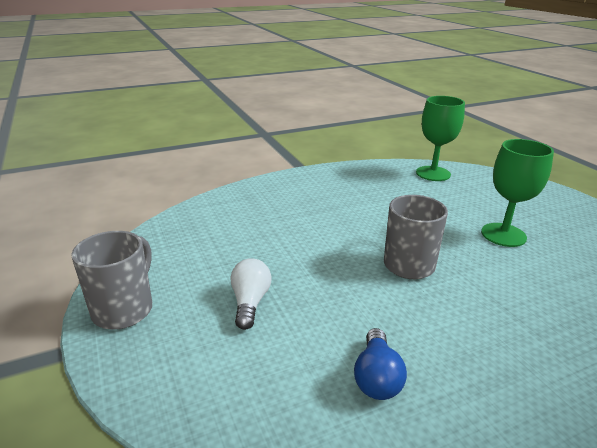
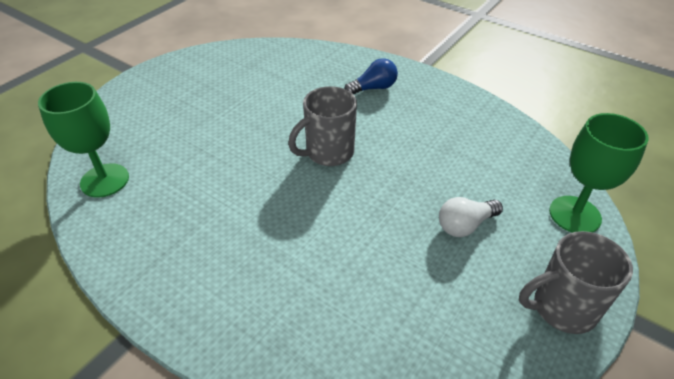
camera: 120 degrees left, 15 degrees up
blue light bulb [354,328,407,400] -> blue light bulb moved to [344,58,398,94]
green goblet [481,139,554,247] -> green goblet moved to [549,113,648,233]

